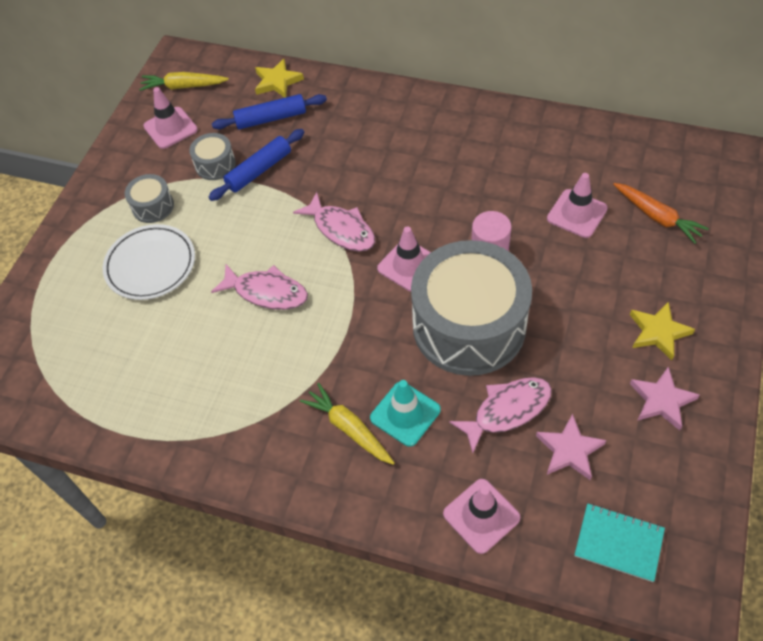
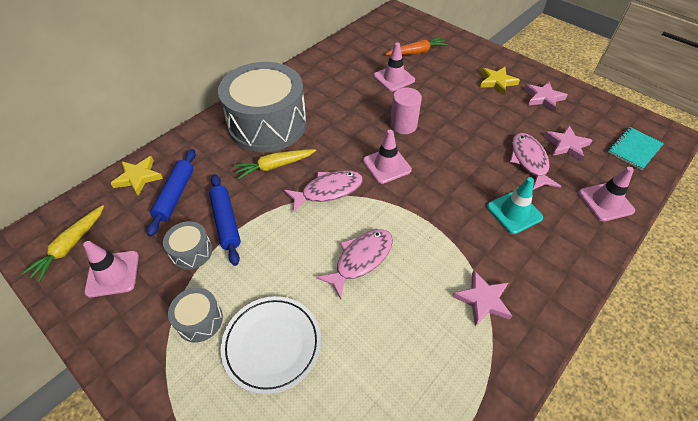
camera: 70 degrees left, 5 degrees down
yellow carrot [300,383,395,465] -> yellow carrot moved to [234,149,316,179]
grey drum [411,240,532,376] -> grey drum moved to [218,62,307,152]
none -> pink star [452,270,512,326]

